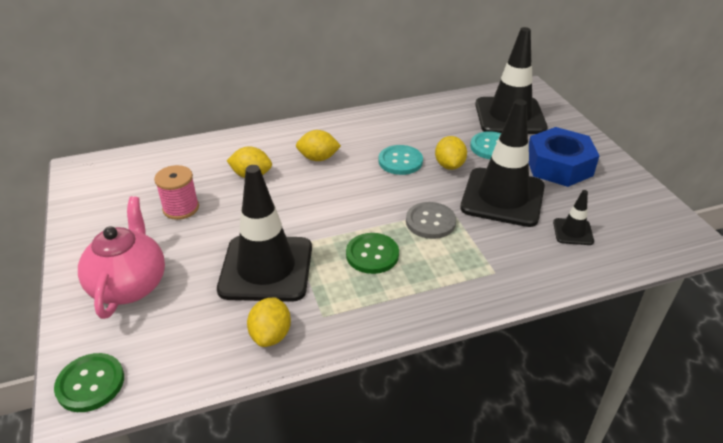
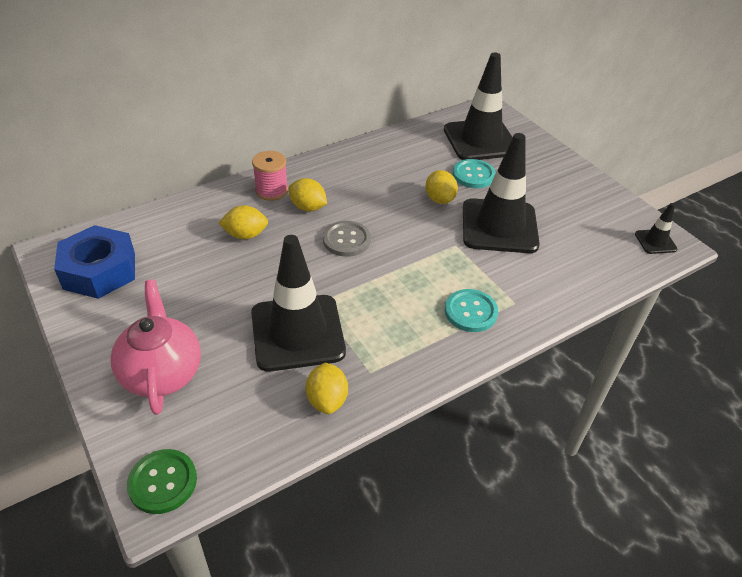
camera: 15 degrees left, 5 degrees up
pink spool [154,165,199,220] -> pink spool moved to [252,151,288,201]
yellow lemon [296,130,341,161] -> yellow lemon turned 45 degrees clockwise [289,178,327,211]
green button [346,233,399,274] -> none
turquoise button [379,145,423,175] -> turquoise button moved to [445,289,498,332]
grey button [406,202,456,239] -> grey button moved to [323,221,371,257]
blue nut [529,127,600,187] -> blue nut moved to [54,225,135,299]
black traffic cone [553,190,594,245] -> black traffic cone moved to [635,203,677,254]

